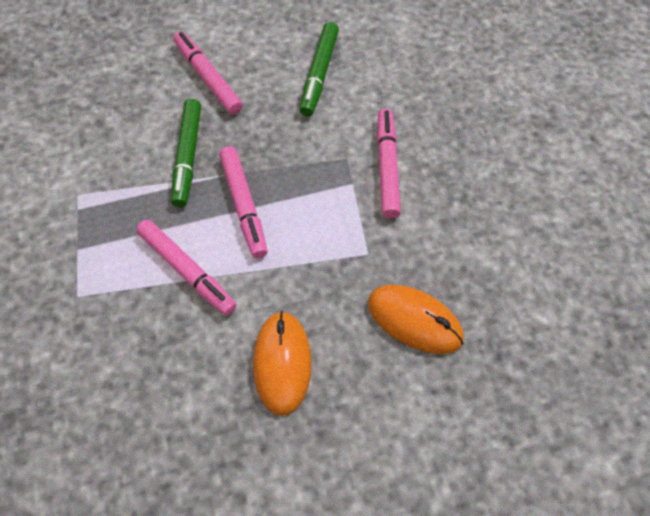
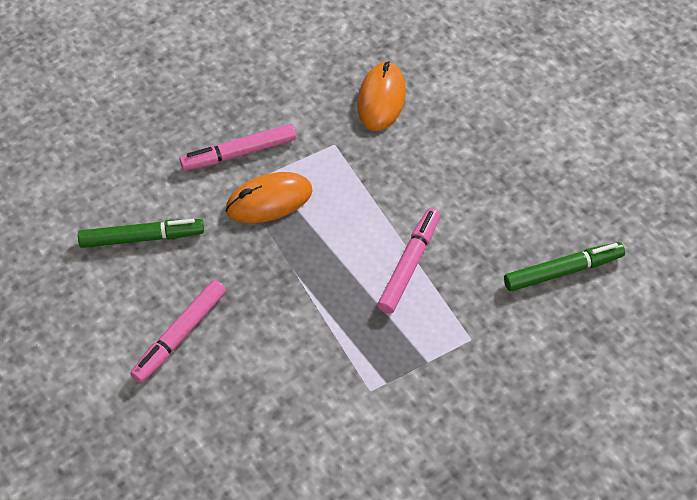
camera: 110 degrees left, 5 degrees down
green marker [171,99,201,207] -> green marker moved to [504,242,625,291]
pink marker [219,146,268,258] -> none
orange mouse [253,311,312,416] -> orange mouse moved to [226,172,312,223]

